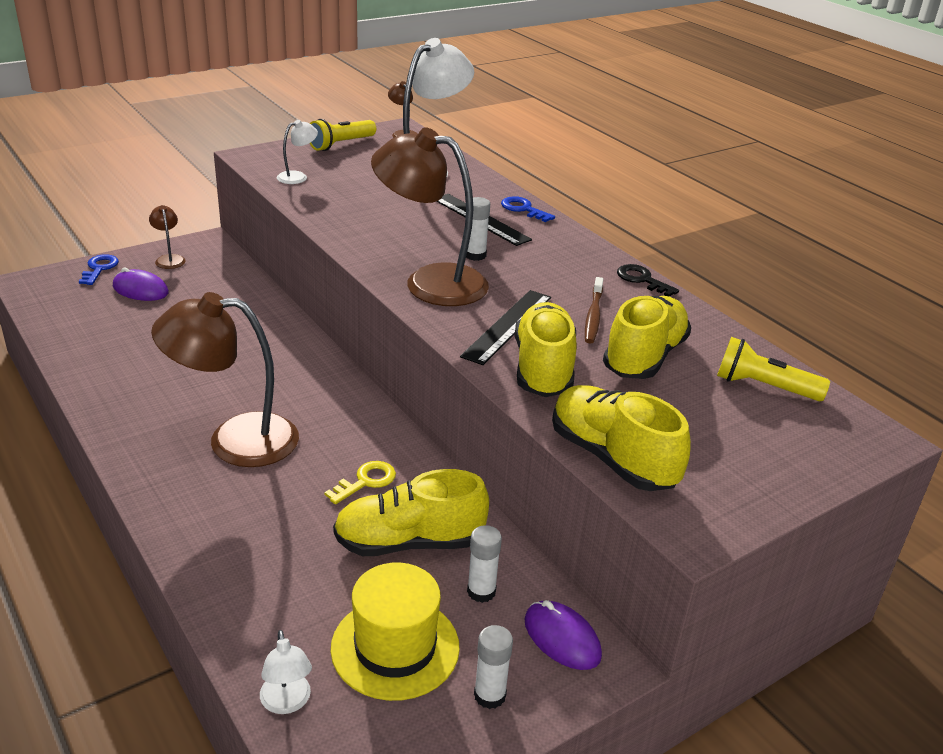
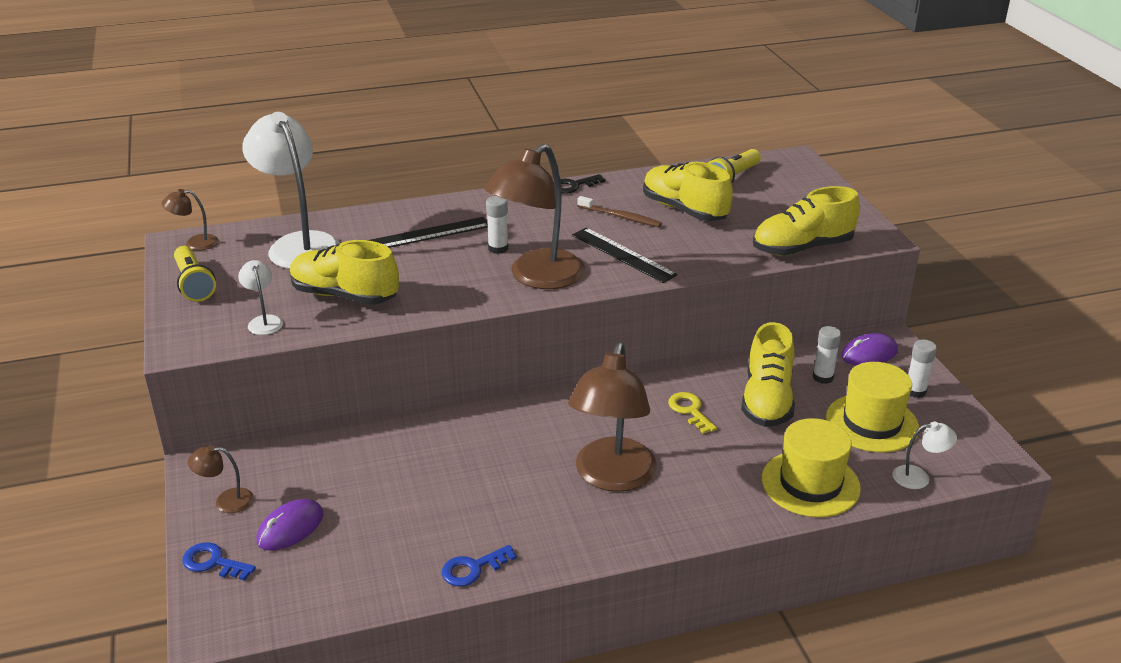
camera: 70 degrees left, 0 degrees up
blue key [501,196,555,222] -> blue key moved to [442,545,517,587]
yellow shoe [515,302,577,397] -> yellow shoe moved to [290,240,399,305]
none -> yellow hat [762,418,861,517]

